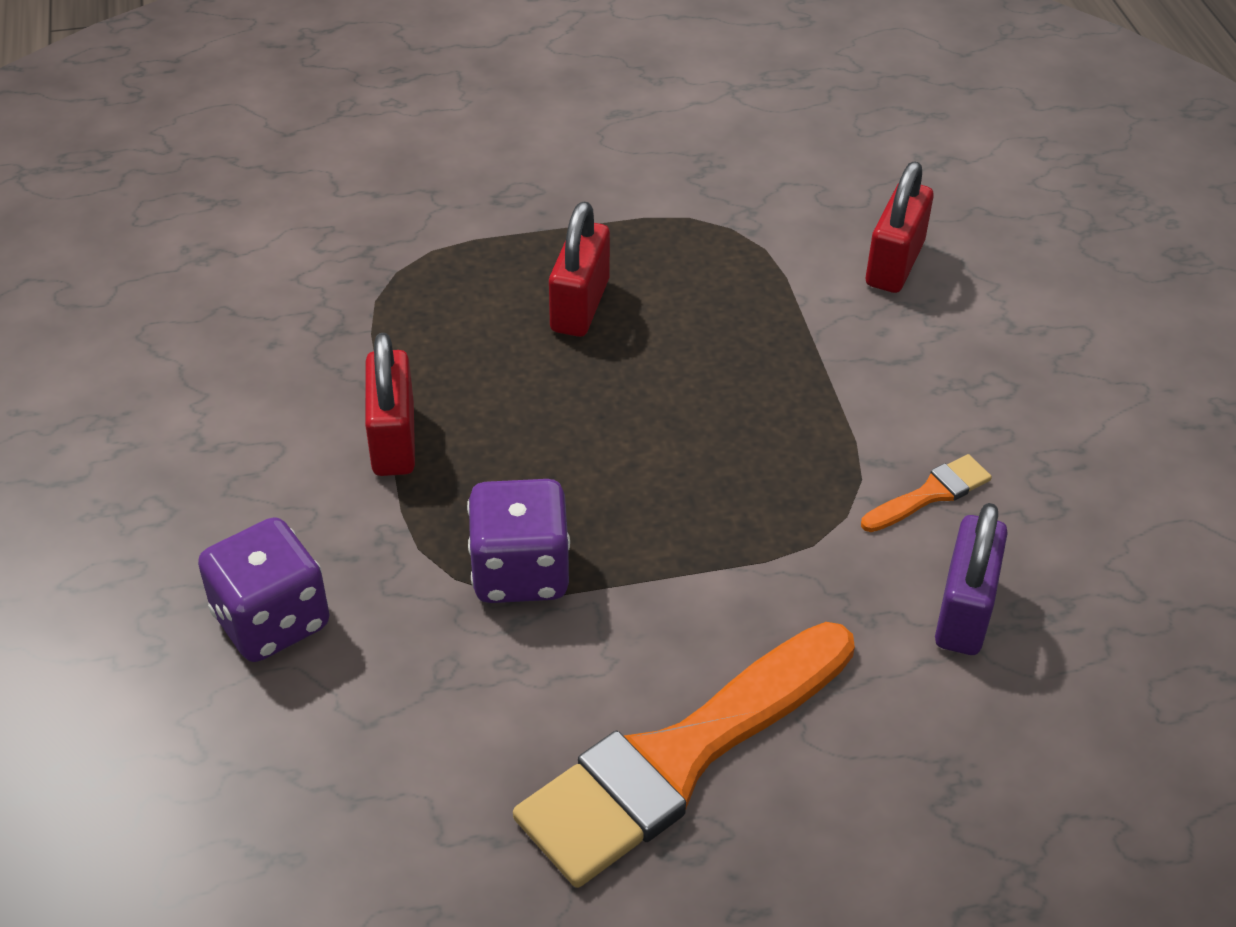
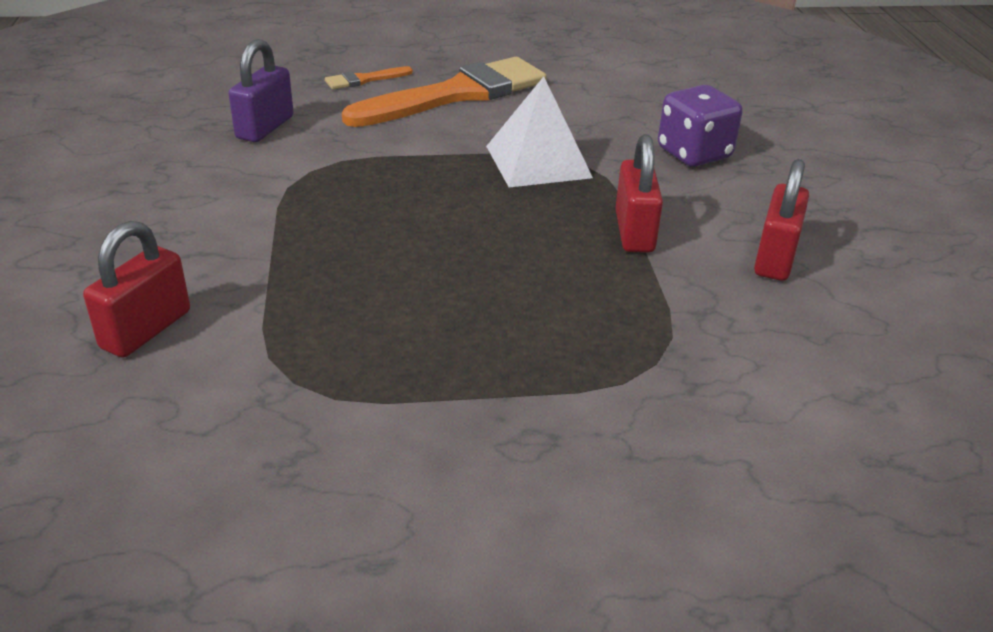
camera: 175 degrees left, 10 degrees down
purple dice [467,479,570,603] -> white pyramid [486,76,593,187]
red padlock [549,202,610,337] -> red padlock moved to [754,159,809,281]
orange brush [861,454,992,532] -> orange brush moved to [325,66,413,89]

